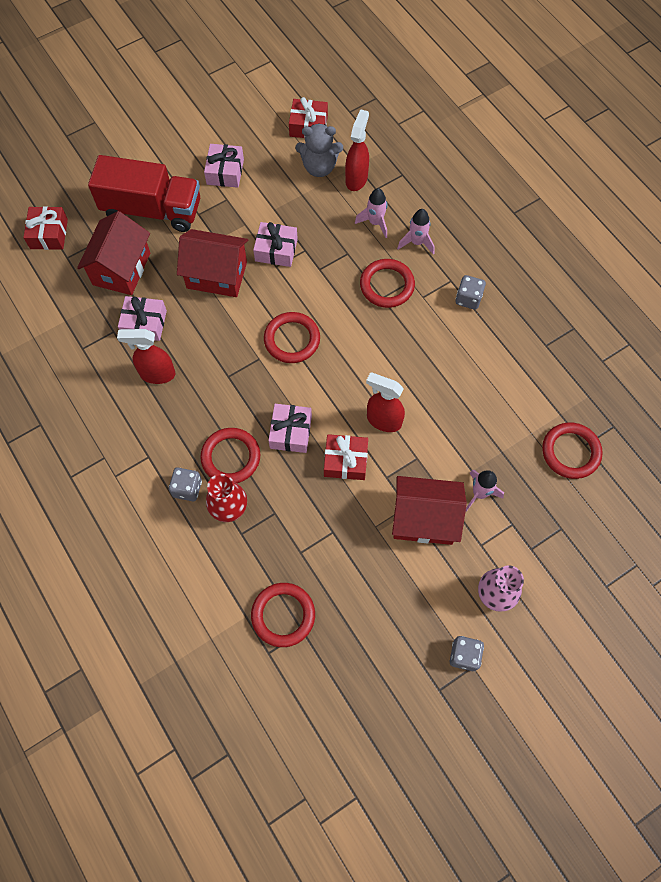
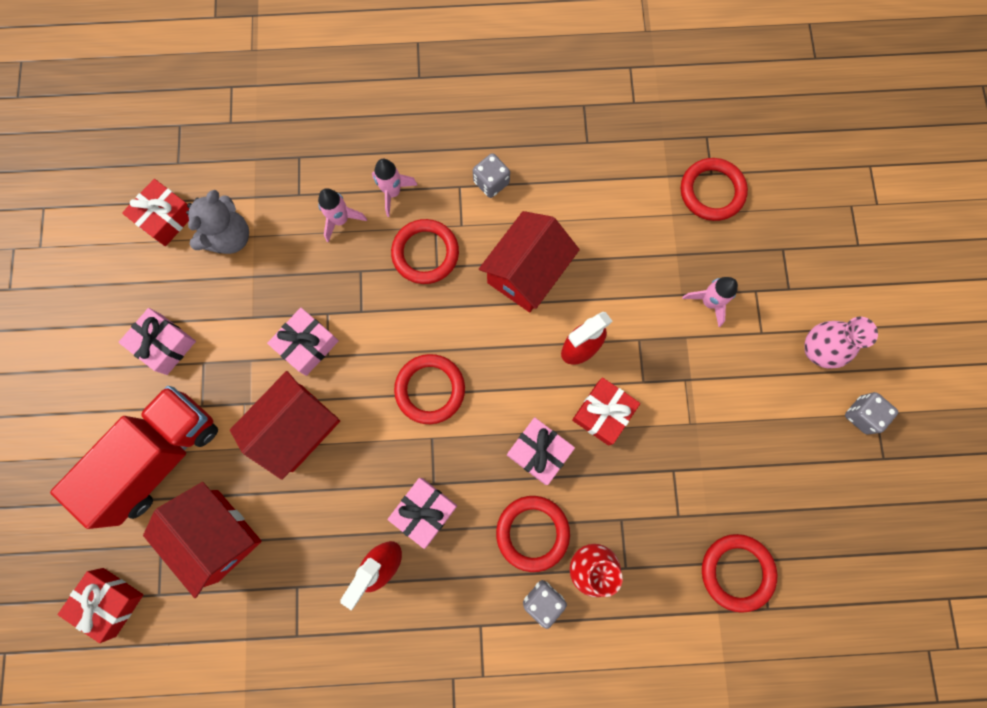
camera: 60 degrees left, 10 degrees up
pink gift [118,296,167,341] -> pink gift moved to [387,478,457,549]
red spray bottle [345,109,369,191] -> none
red house [392,476,467,545] -> red house moved to [479,211,580,312]

